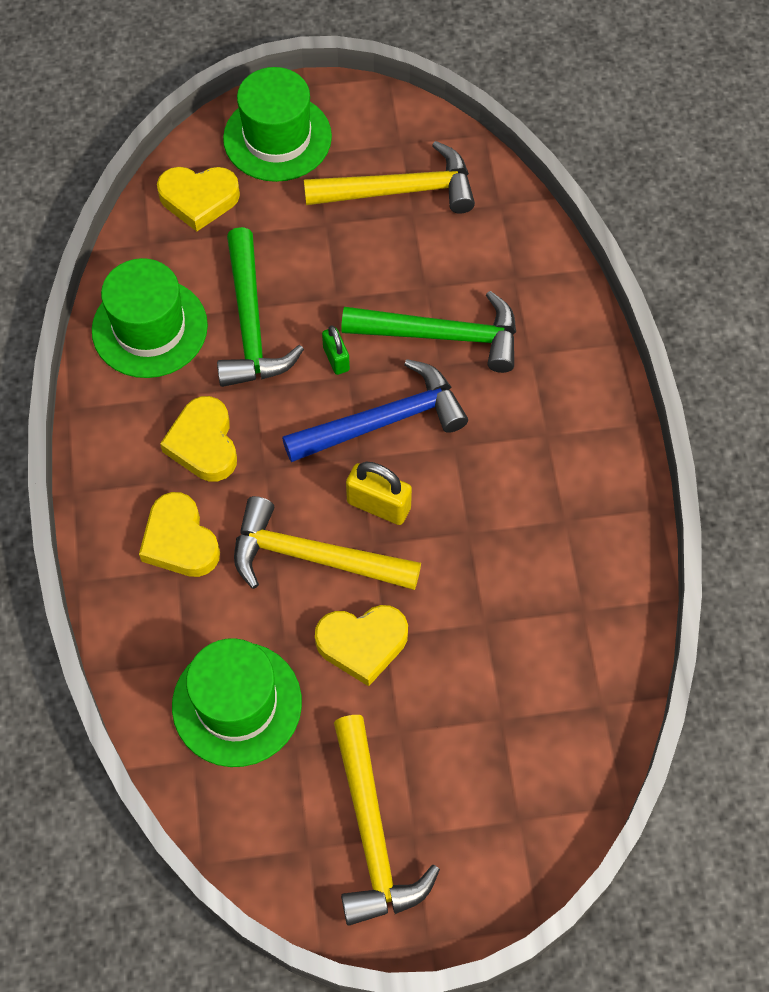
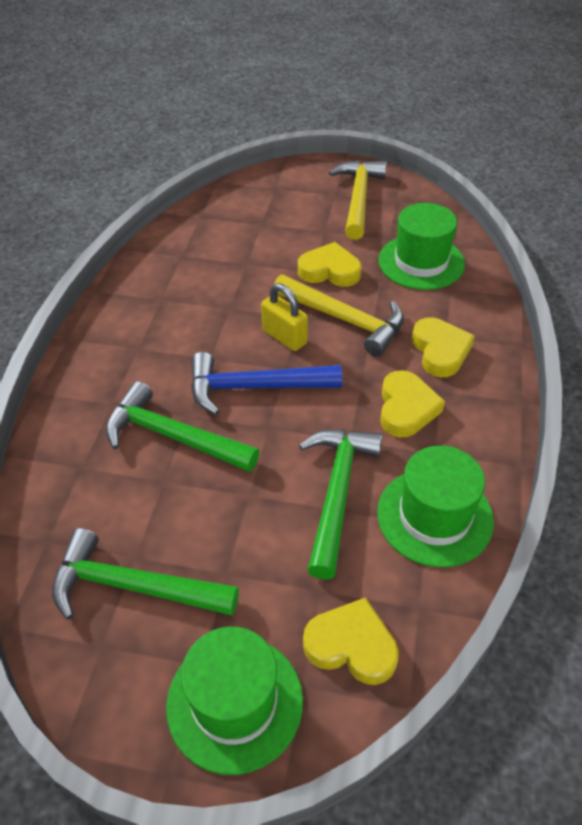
camera: 160 degrees left, 15 degrees down
yellow hammer [304,141,475,214] -> green hammer [52,528,239,620]
green padlock [322,326,350,375] -> none

